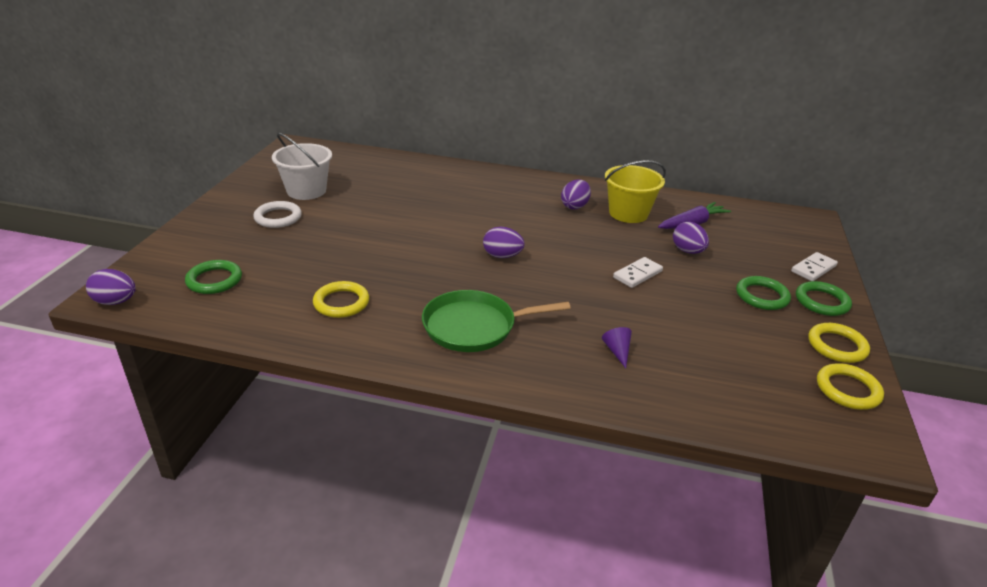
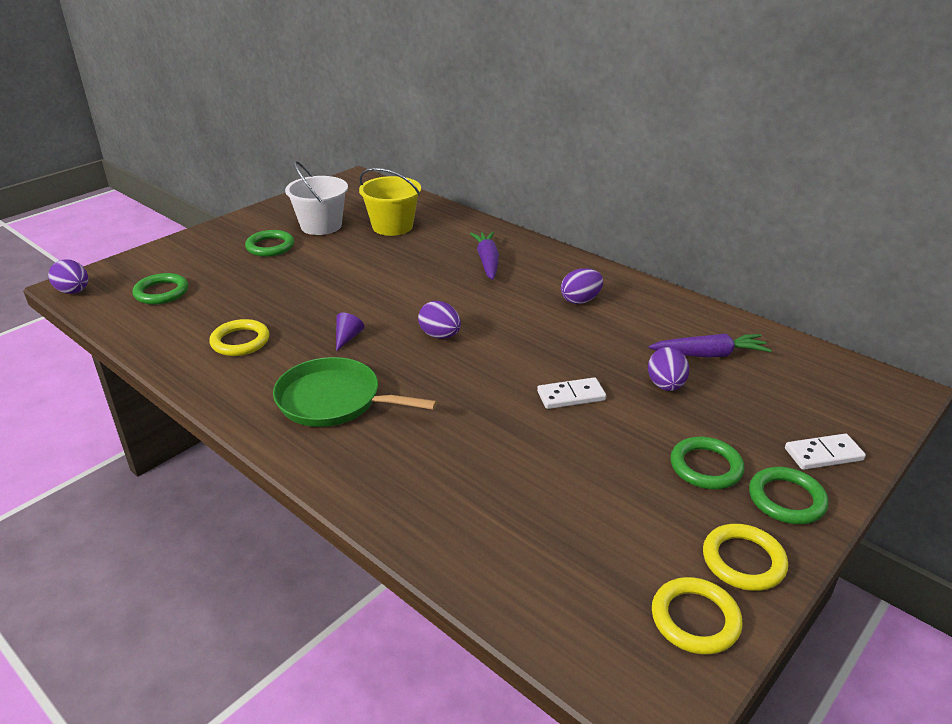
camera: 30 degrees right, 0 degrees up
white ring [253,201,302,228] -> green ring [245,230,294,257]
purple cone [602,327,632,368] -> purple cone moved to [336,313,364,352]
yellow bucket [605,160,666,223] -> yellow bucket moved to [359,168,421,236]
none -> purple carrot [470,232,499,280]

